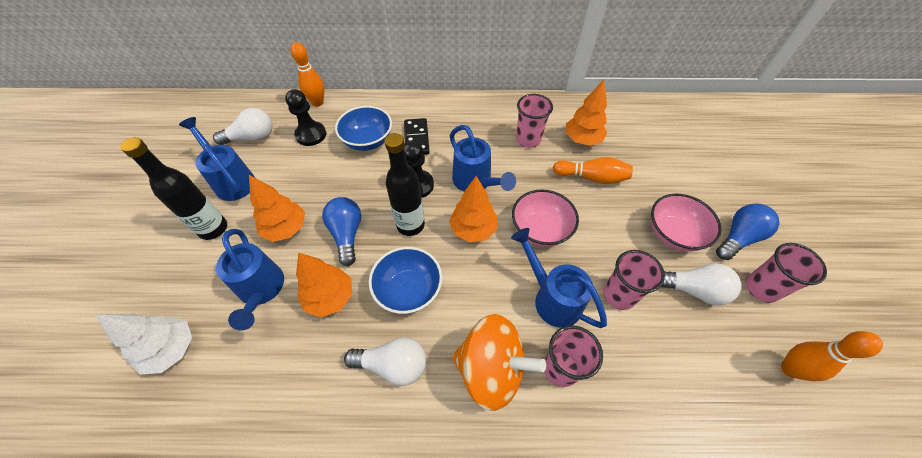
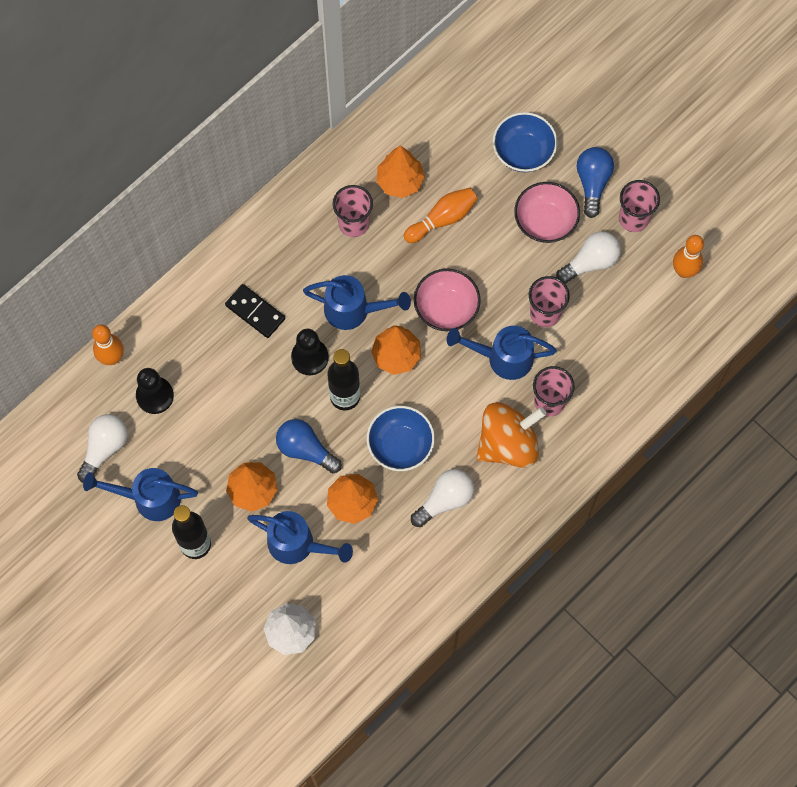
camera: 45 degrees left, 15 degrees up
blue bowl [335,106,392,151] -> blue bowl moved to [493,112,558,172]

